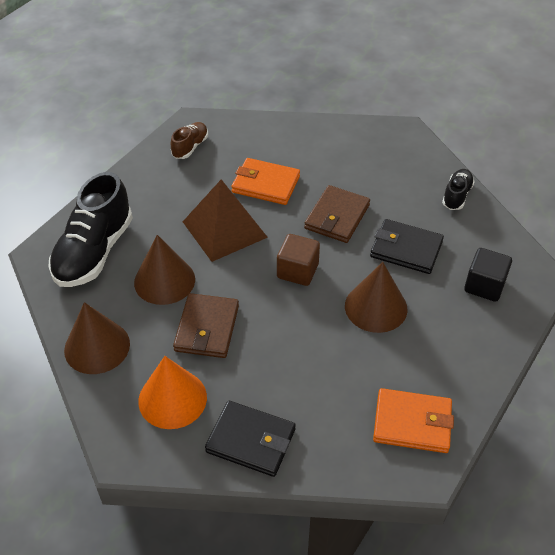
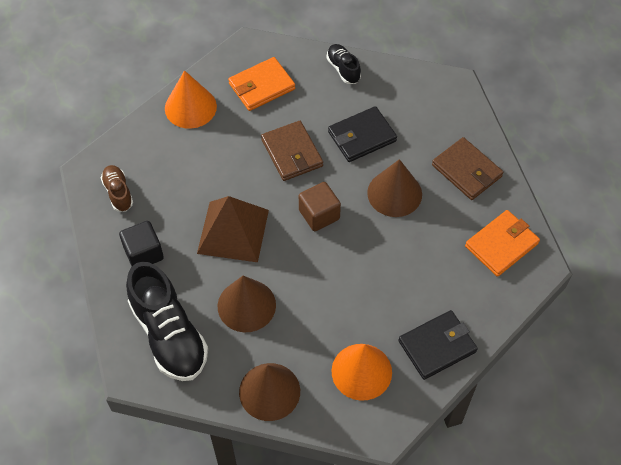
camera: 50 degrees left, 10 degrees up
brown wallet [173,293,239,358] -> brown wallet moved to [432,137,503,200]
orange wallet [231,158,300,205] -> orange wallet moved to [228,57,295,111]
black cube [464,248,512,302] -> black cube moved to [119,221,164,266]
none -> orange cone [165,70,217,129]

